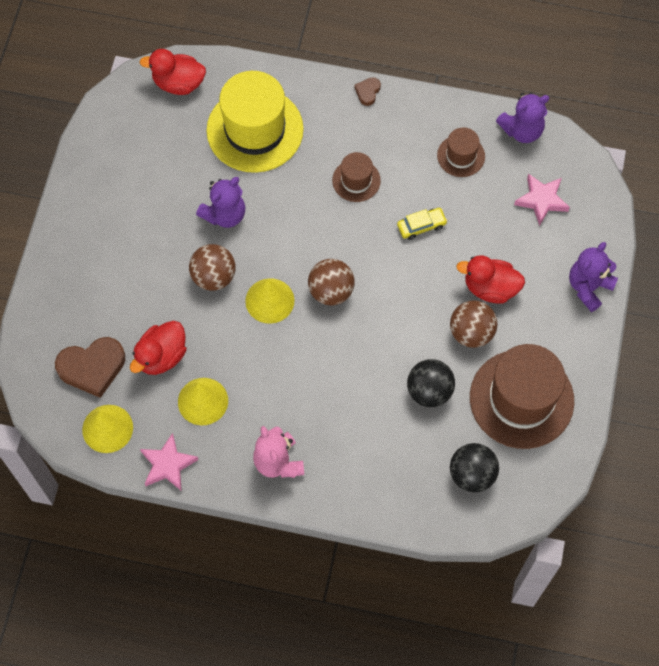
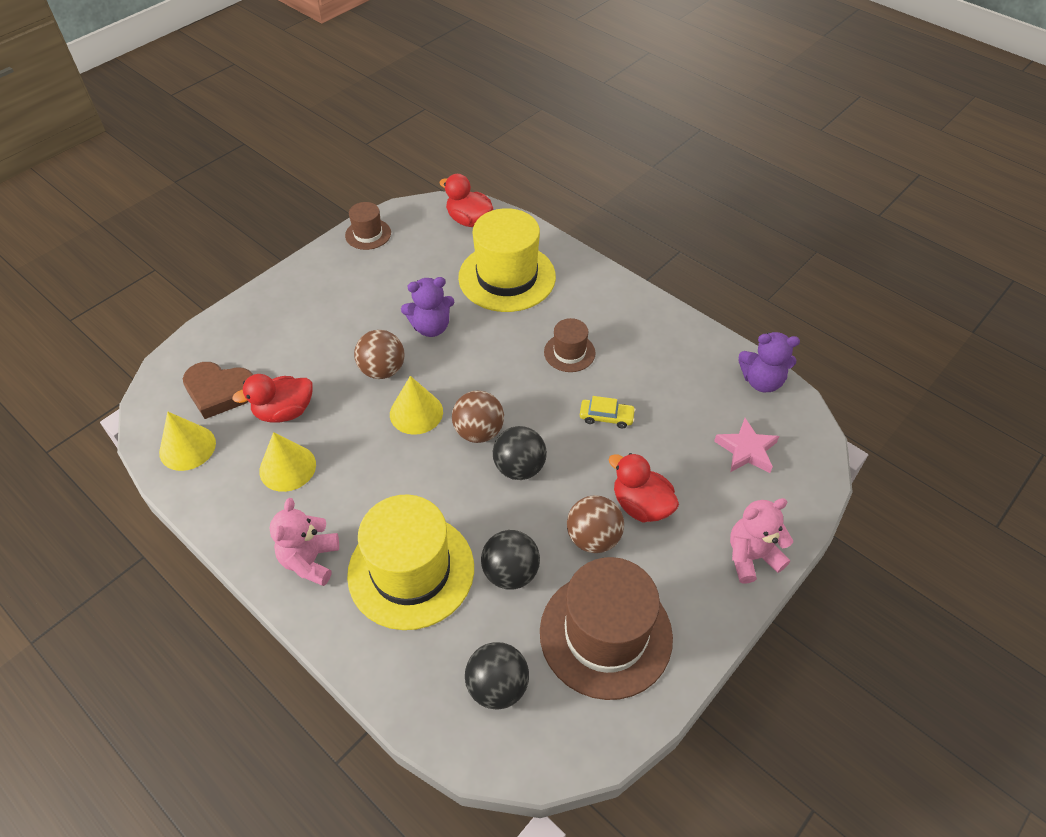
camera: 30 degrees right, 15 degrees down
pink star [140,433,198,491] -> none
brown heart [354,77,381,106] -> none
brown hat [437,128,485,177] -> brown hat moved to [345,202,391,250]
purple teddy bear [569,242,618,312] -> pink teddy bear [730,498,793,584]
none -> yellow hat [347,495,474,630]
none -> black ball [493,426,547,480]

